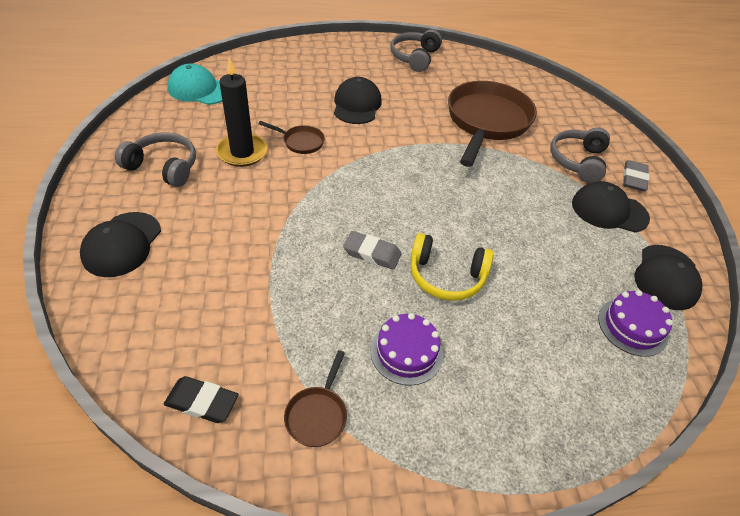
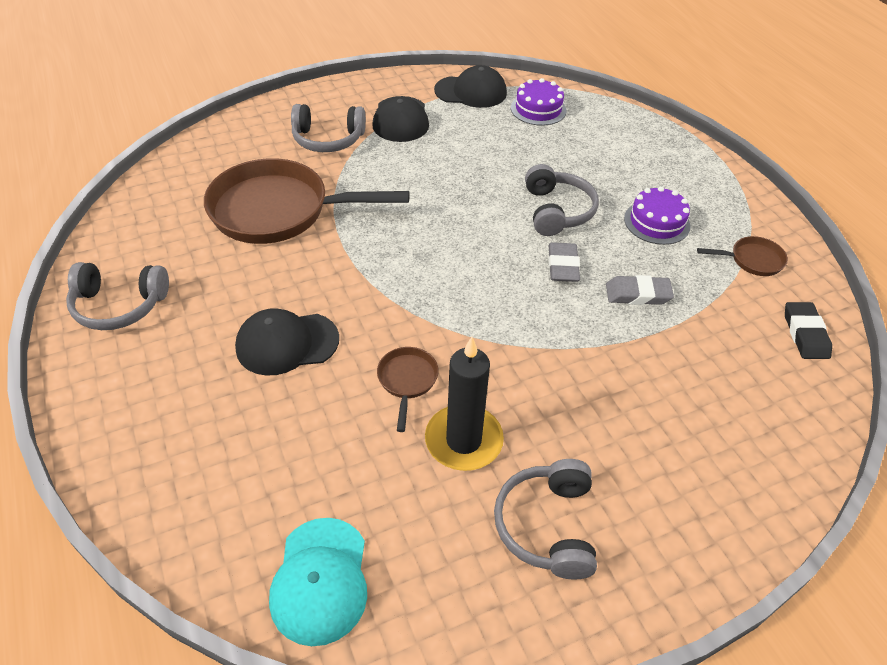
camera: 105 degrees left, 0 degrees up
black cap [80,212,161,277] -> none
yellow headphones [411,233,494,301] -> grey headphones [525,164,599,236]
grey eraser [623,160,650,192] -> grey eraser moved to [606,275,674,305]

